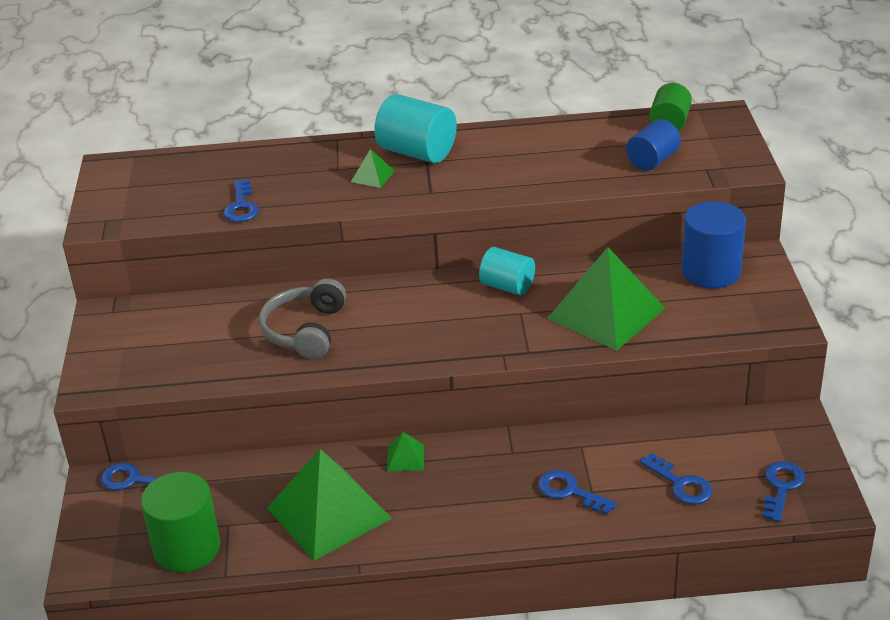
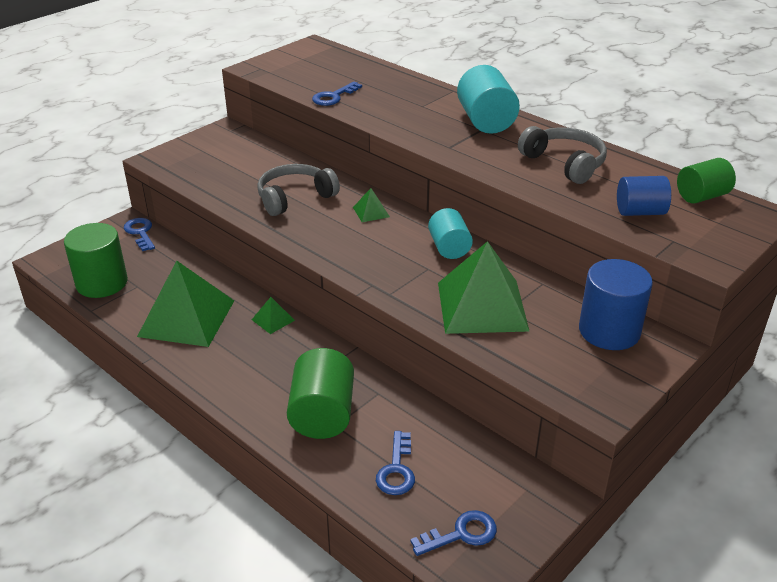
camera: 45 degrees right, 0 degrees up
green pyramid [351,149,395,188] -> green pyramid moved to [353,188,390,222]
blue key [538,470,617,515] -> green cylinder [287,348,354,439]
none -> grey headphones [518,126,607,184]

